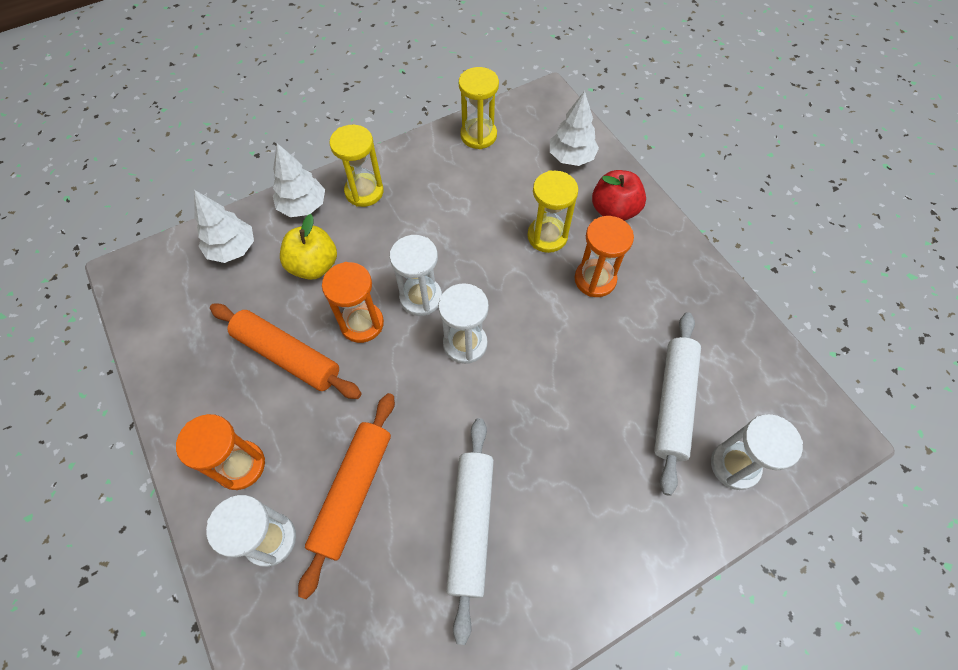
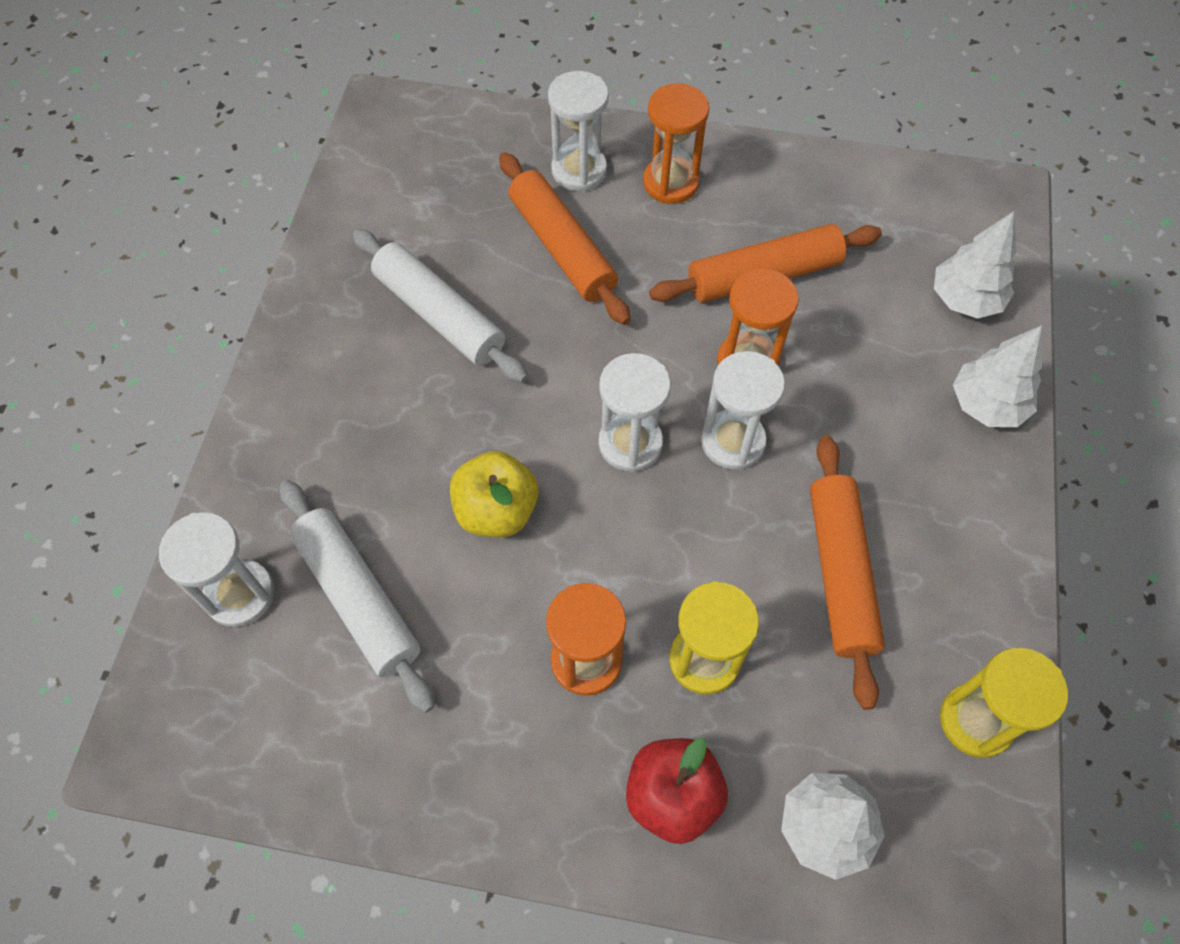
camera: 130 degrees right, 0 degrees up
yellow apple [280,214,337,280] -> yellow apple moved to [450,451,539,537]
yellow hourglass [330,125,384,207] -> none
none -> orange rolling pin [810,435,885,710]

